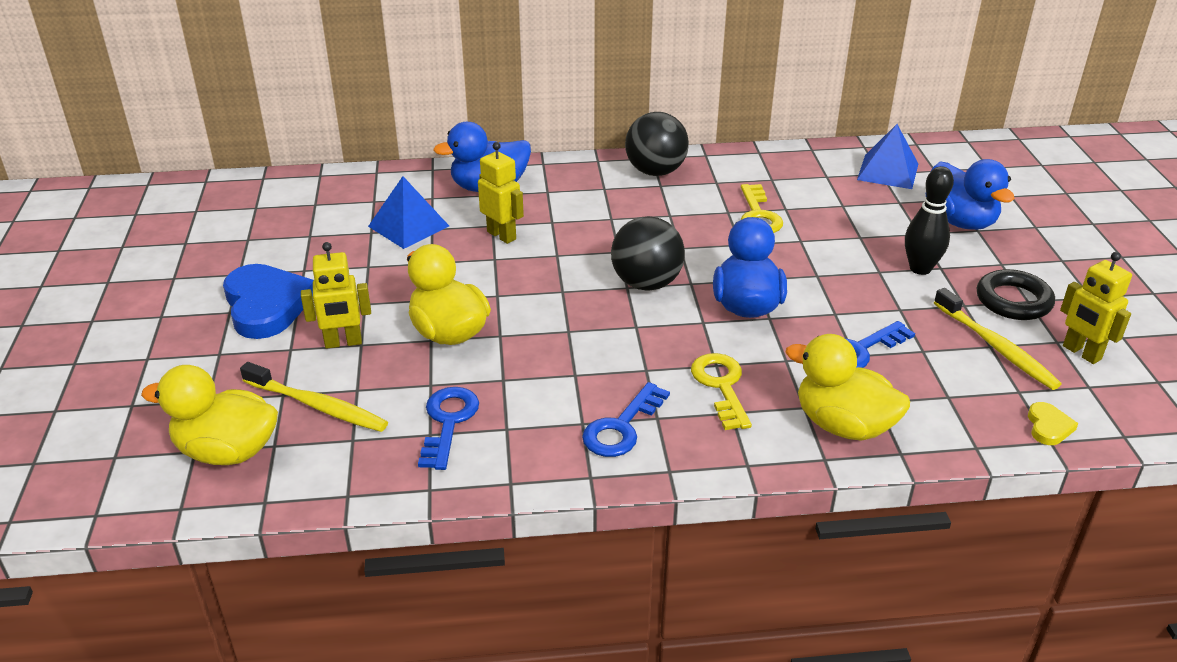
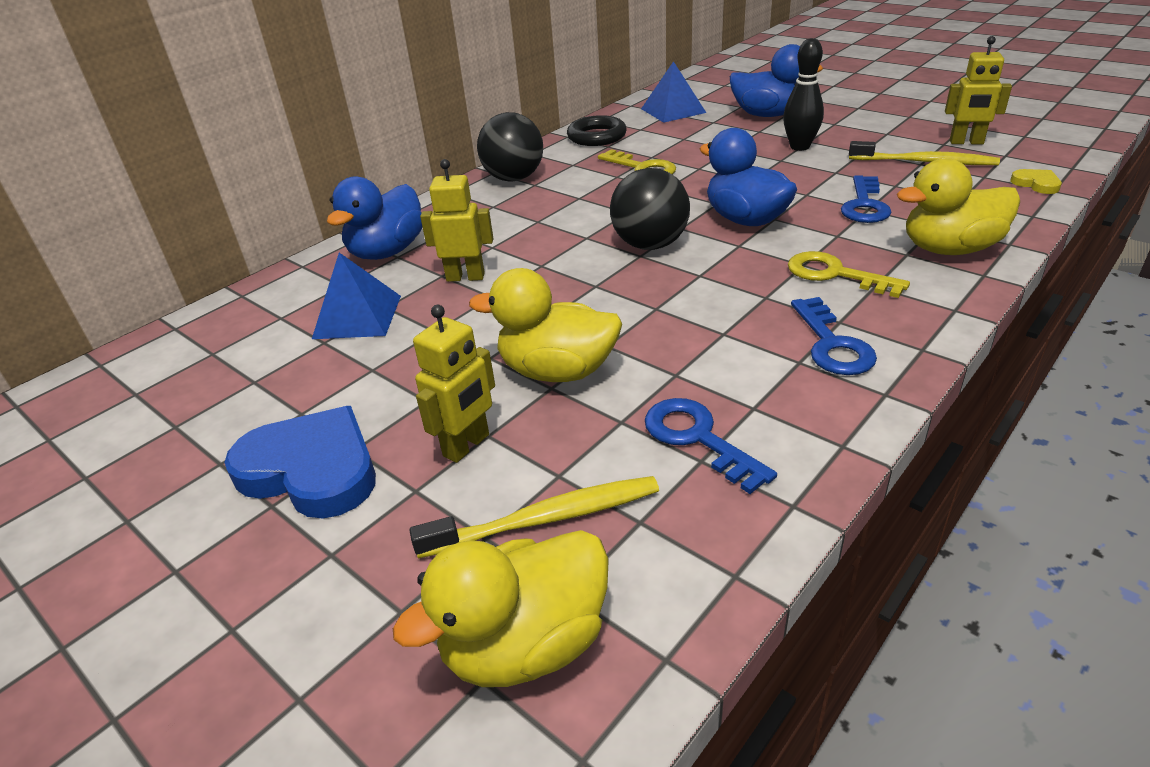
camera: 40 degrees left, 0 degrees up
black ring [977,269,1055,320] -> black ring moved to [567,115,627,146]

